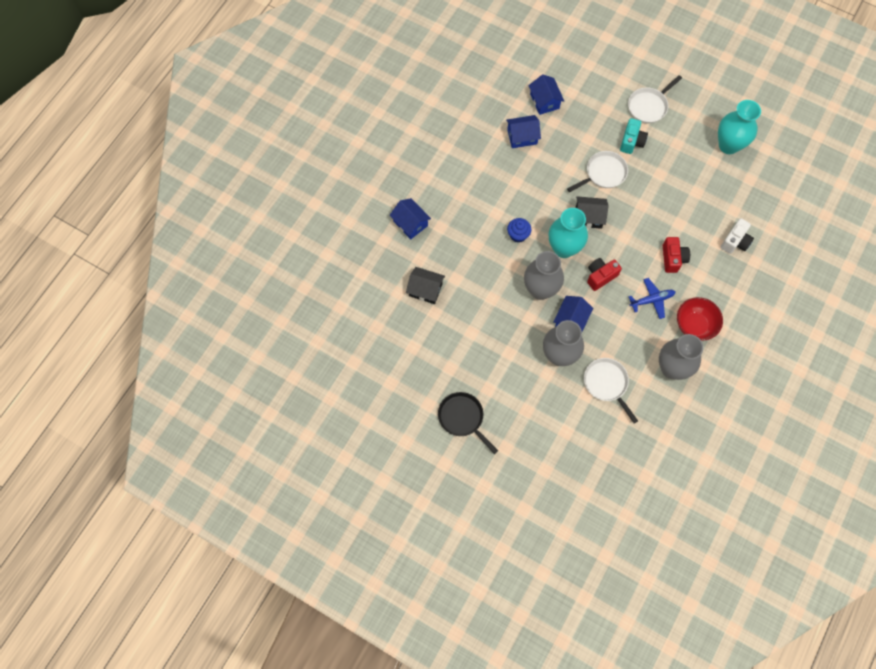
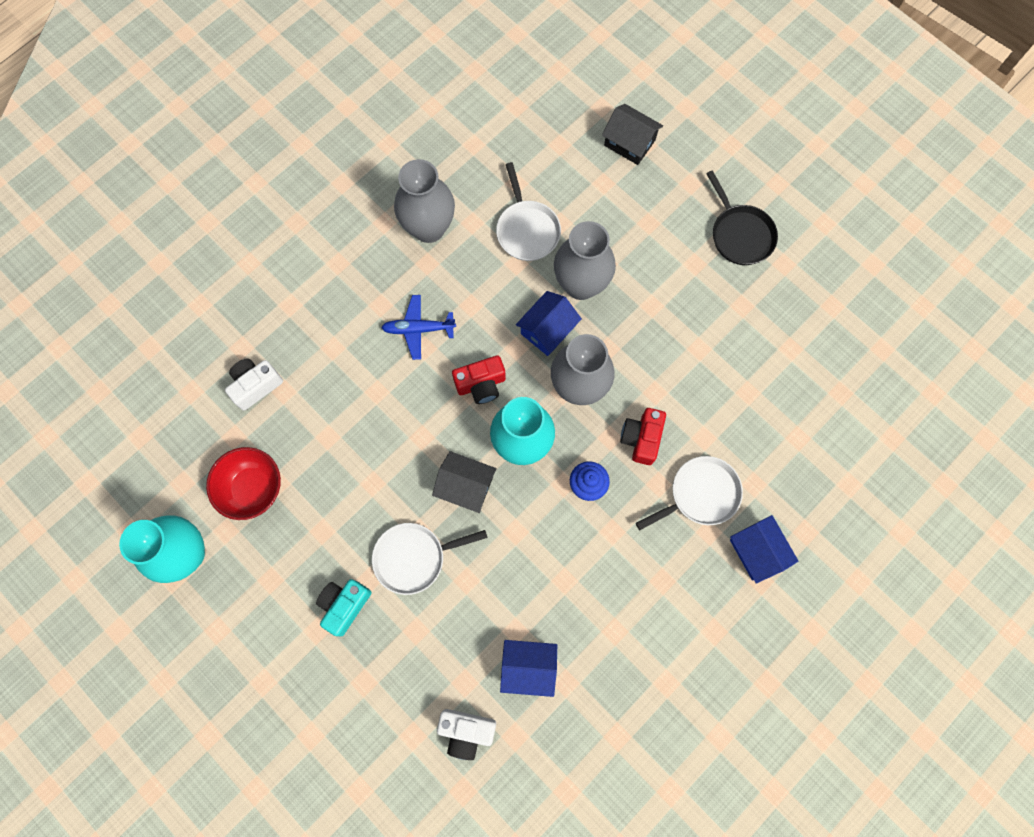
camera: 165 degrees left, 5 degrees up
black house [406,267,445,304] -> black house moved to [602,104,663,165]
blue house [528,75,564,115] -> white camera [437,709,496,760]
white pan [628,75,682,123] -> white pan moved to [636,456,743,530]
red camera [663,237,690,273] -> red camera moved to [620,408,666,465]
red bowl [677,297,723,341] -> red bowl moved to [206,447,281,520]

